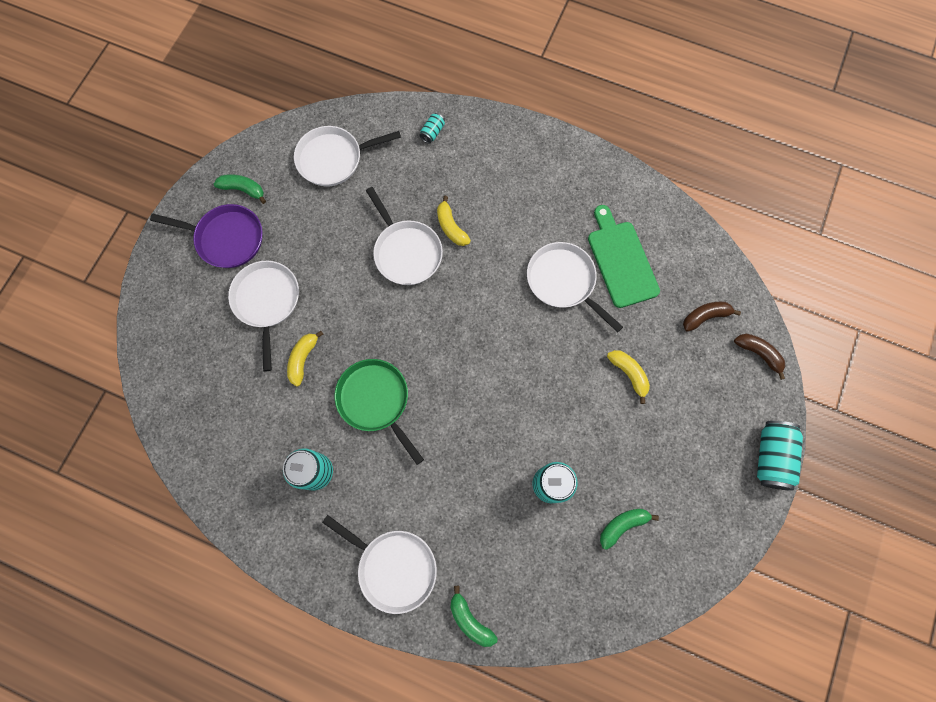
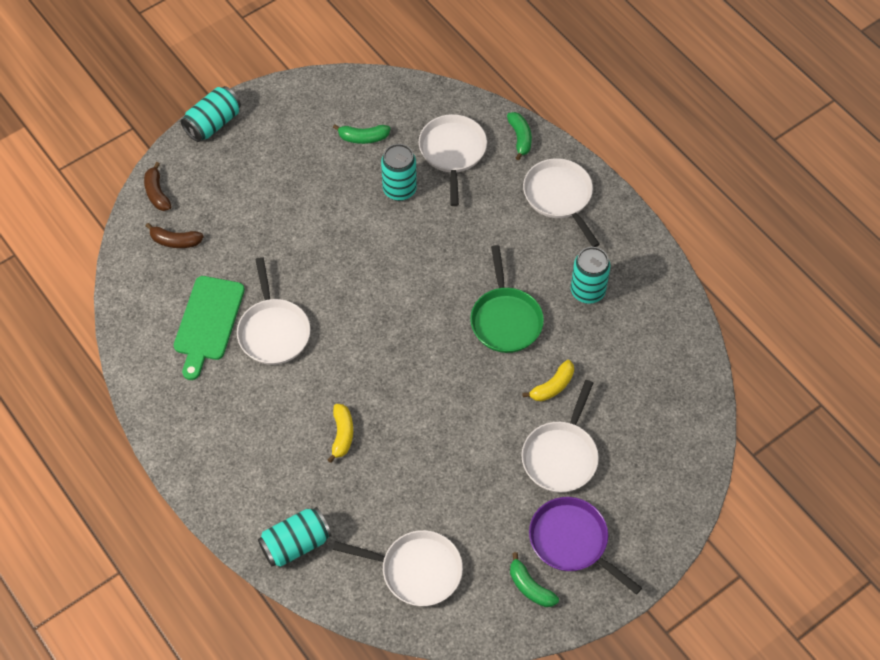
camera: 150 degrees left, 15 degrees down
white pan [366,187,443,285] -> white pan moved to [418,114,487,206]
turquoise can [419,113,445,144] -> turquoise can [258,507,332,567], size x1.98
yellow banana [607,350,650,404] -> none

